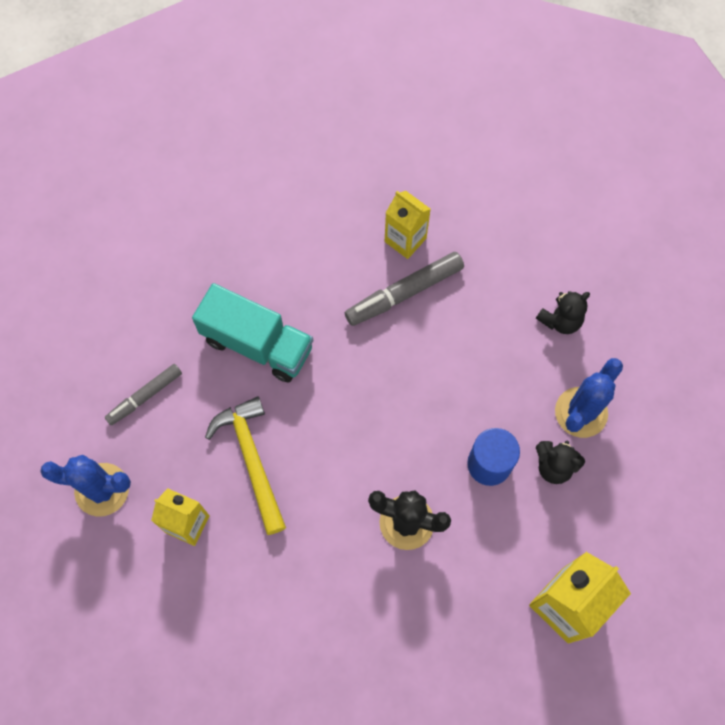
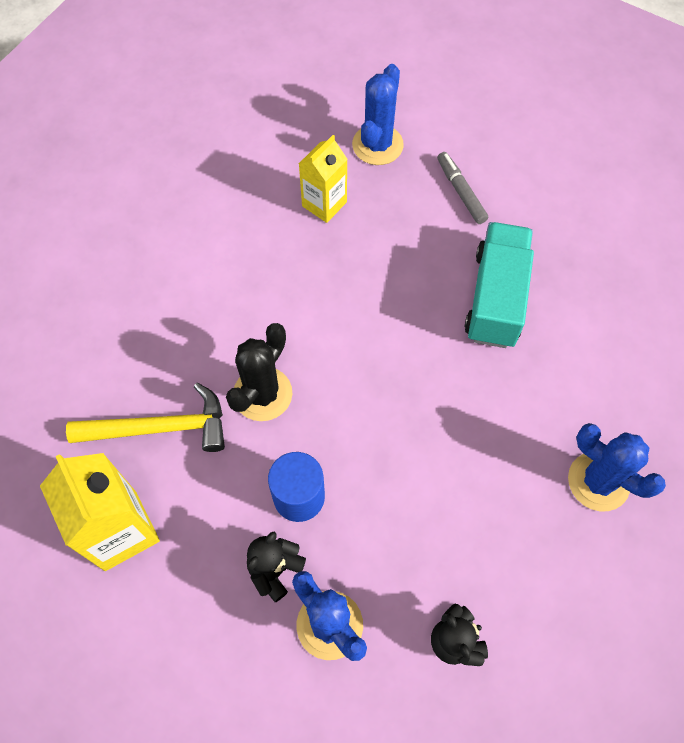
camera: 105 degrees right, 5 degrees down
turquoise truck [192,283,313,382] -> turquoise truck turned 150 degrees clockwise [465,222,534,348]
yellow hammer [205,396,286,535] -> yellow hammer moved to [66,383,225,452]
grey marker [345,252,464,326] -> none
yellow carton [385,191,431,259] -> blue cactus [568,423,666,511]

